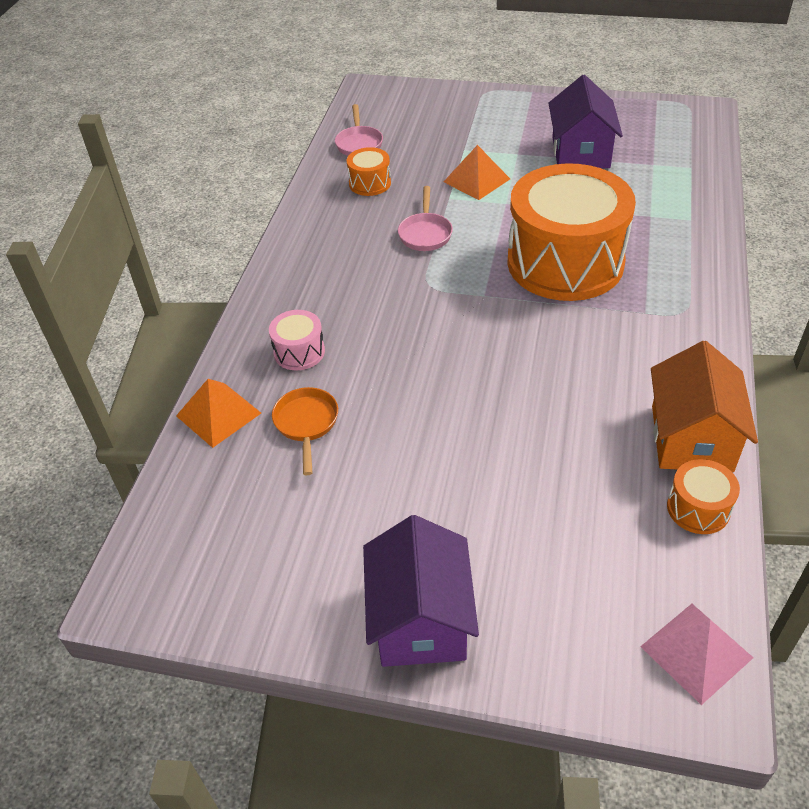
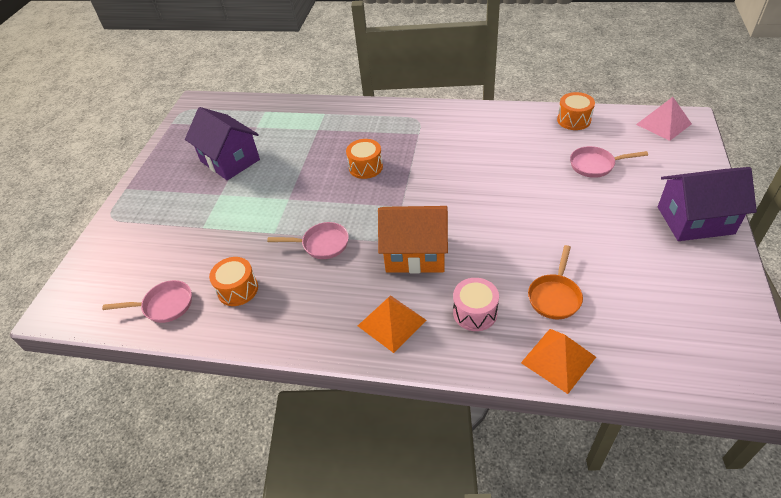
camera: 90 degrees left, 0 degrees up
orange pan [272,387,338,475] -> orange pan turned 60 degrees counterclockwise [528,245,583,319]
orange pyramid [444,145,510,200] -> orange pyramid moved to [358,295,427,353]
orange drum [507,163,636,301] -> orange drum [346,139,383,179], size x0.41
purple house [549,75,623,168] -> purple house turned 45 degrees clockwise [185,107,260,180]
orange house [651,341,758,472] -> orange house moved to [378,206,448,273]
none -> pink pan [570,146,648,178]

